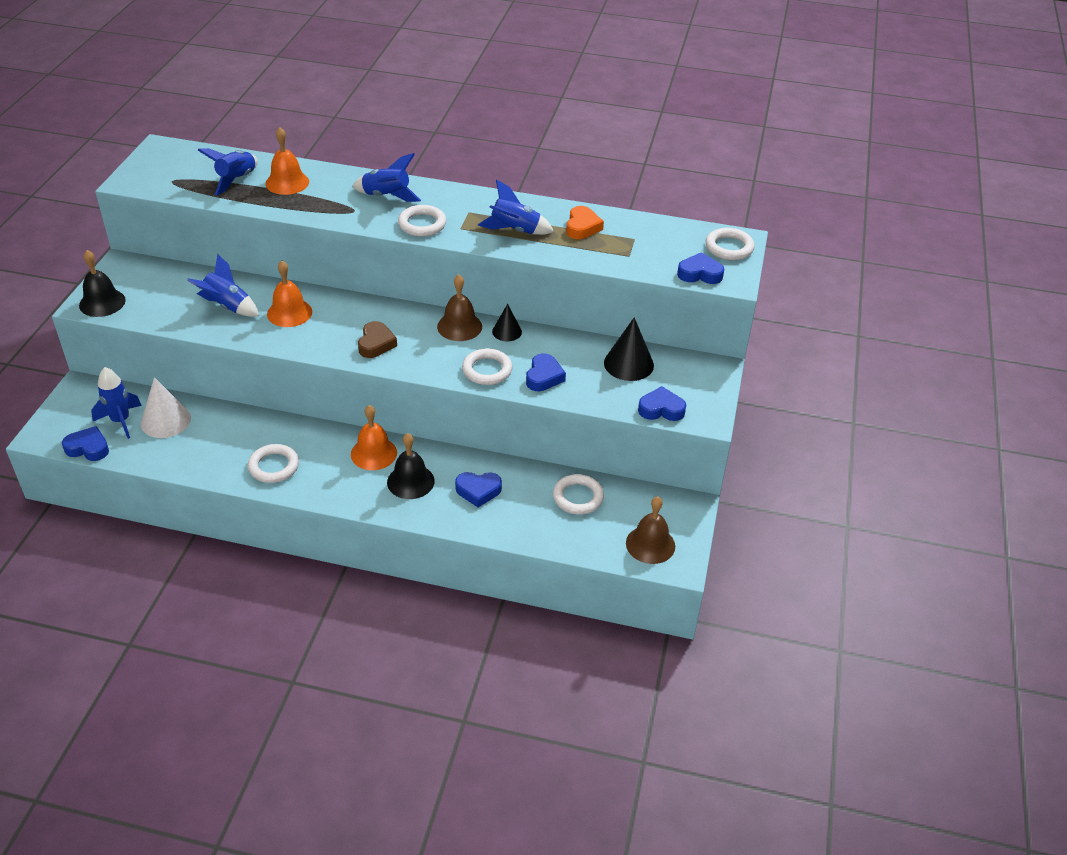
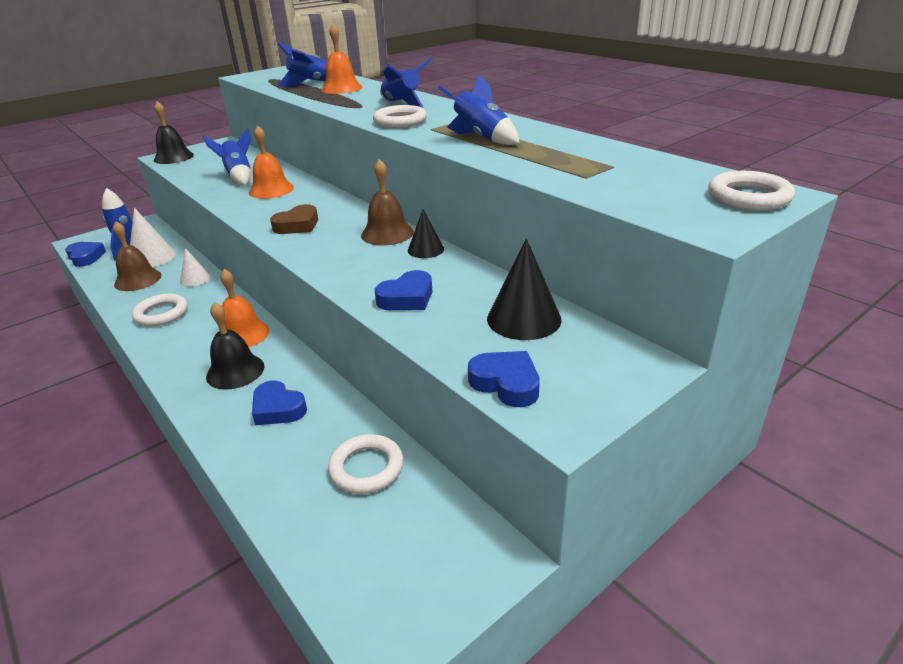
camera: 40 degrees right, 10 degrees down
white ring [462,348,513,385] -> none
orange heart [566,206,604,239] -> none
brown bell [626,497,675,564] -> brown bell moved to [113,221,162,291]
blue heart [677,252,724,284] -> none
none -> white cone [180,248,211,287]

